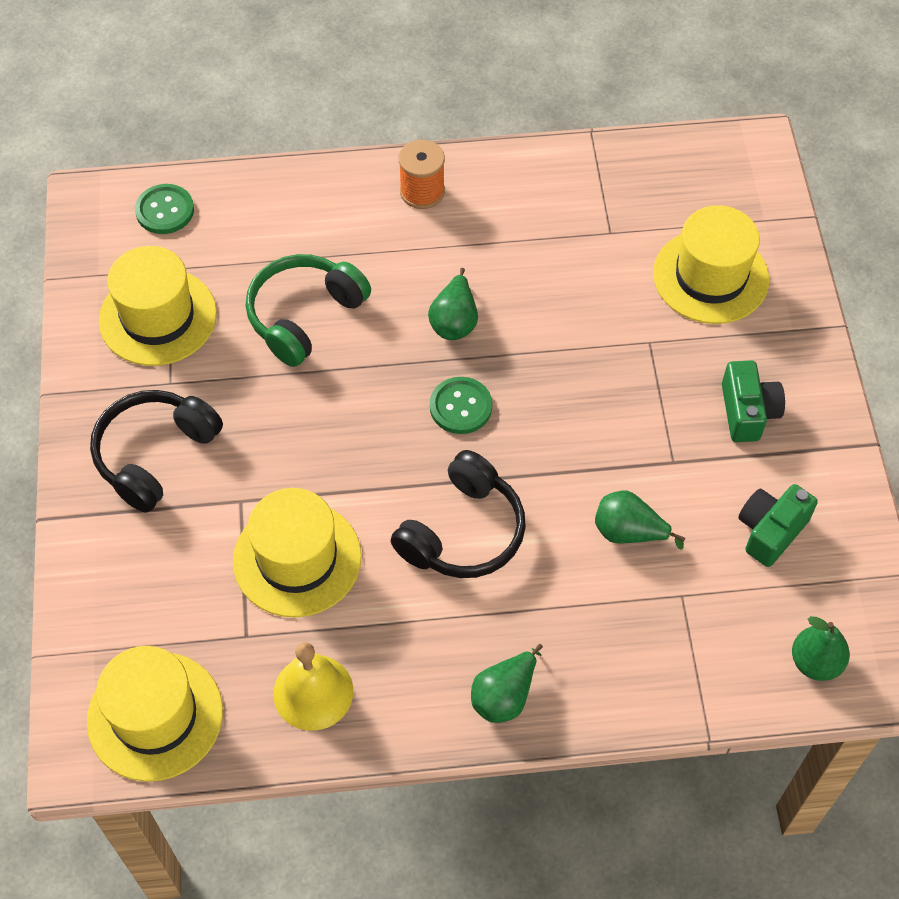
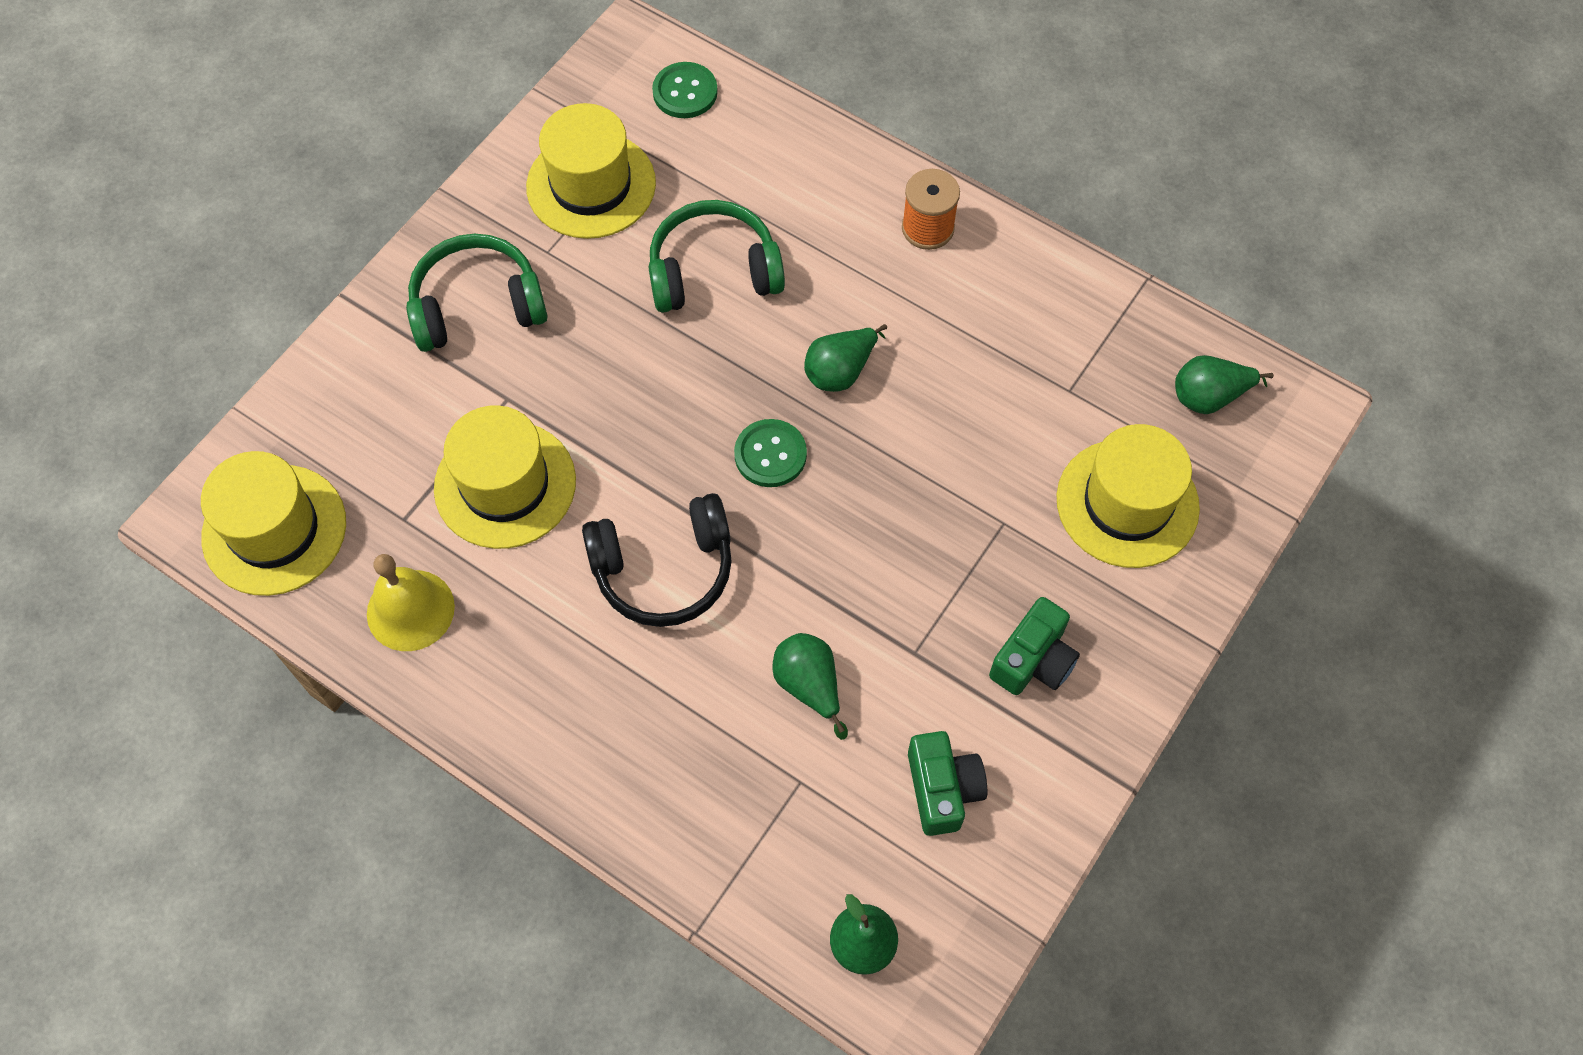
camera: 40 degrees right, 5 degrees up
black headphones [90,390,223,513] -> green headphones [406,234,548,352]
green pear [471,644,543,723] -> green pear moved to [1175,355,1274,414]
green camera [738,484,818,567] -> green camera turned 90 degrees clockwise [908,731,987,836]

